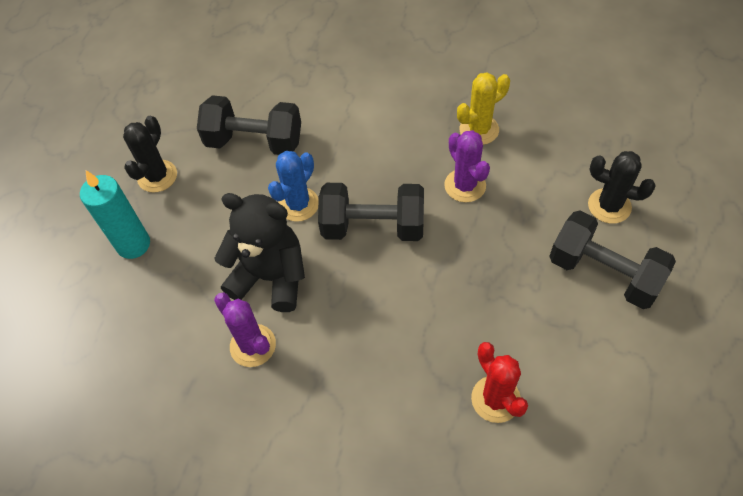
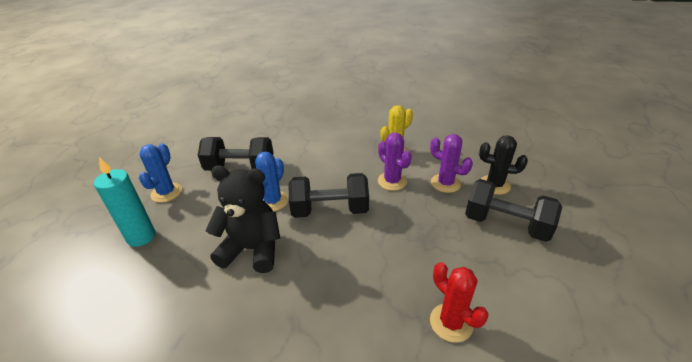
camera: 10 degrees left, 20 degrees down
black cactus [123,116,177,193] -> blue cactus [139,143,182,203]
purple cactus [214,293,276,367] -> purple cactus moved to [430,134,473,193]

